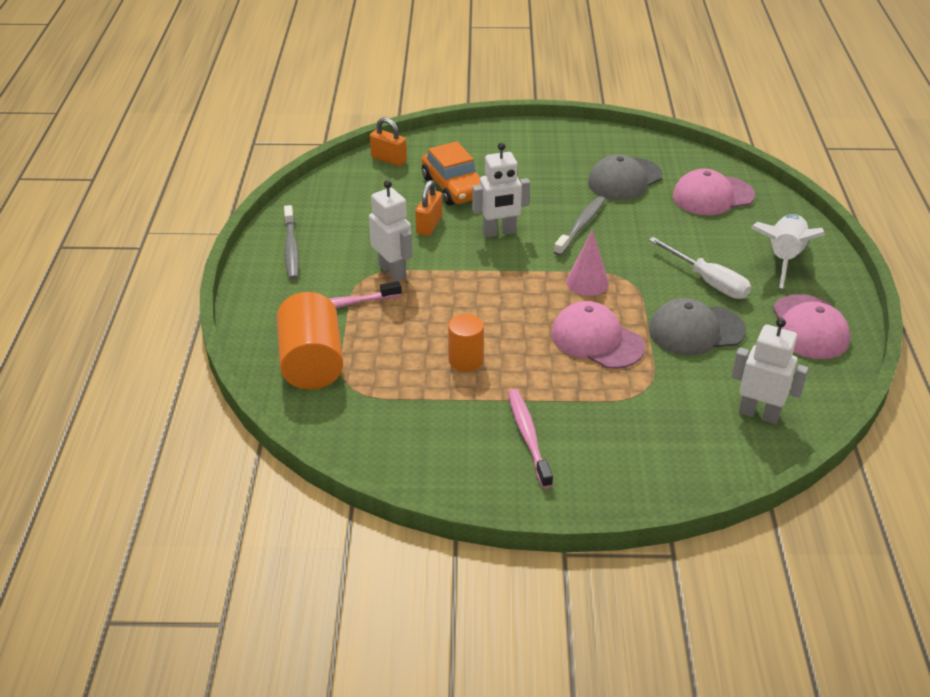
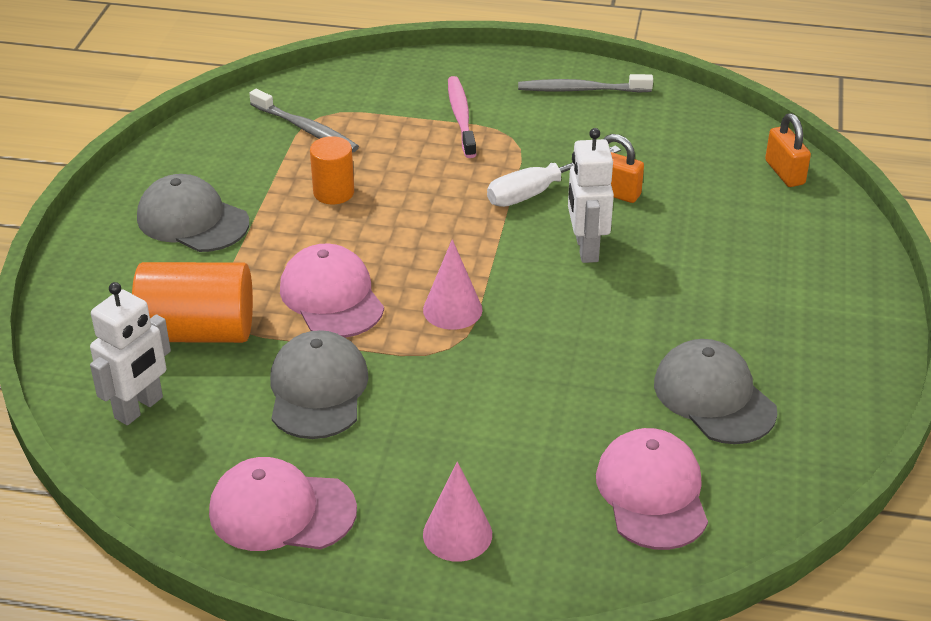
camera: 100 degrees right, 0 degrees up
orange cylinder [277,292,343,390] -> orange cylinder moved to [132,262,253,343]
white robot [369,180,413,281] -> none
orange padlock [370,117,407,166] -> orange padlock turned 60 degrees counterclockwise [765,113,811,187]
orange car [422,141,480,206] -> none
pink toothbrush [508,389,553,489] -> grey cap [137,174,249,252]
pink cap [551,301,645,369] -> pink cap turned 75 degrees counterclockwise [280,244,384,338]
grey toothbrush [554,196,605,256] -> grey toothbrush moved to [249,89,359,153]
white screwdriver [649,237,751,299] -> white screwdriver moved to [487,145,621,207]
white rocket [751,214,825,288] -> pink cone [423,462,492,562]

